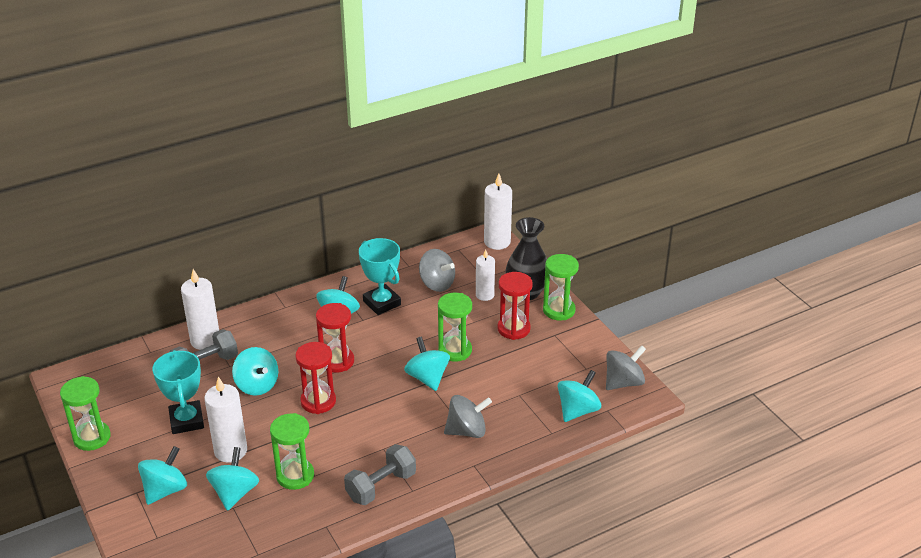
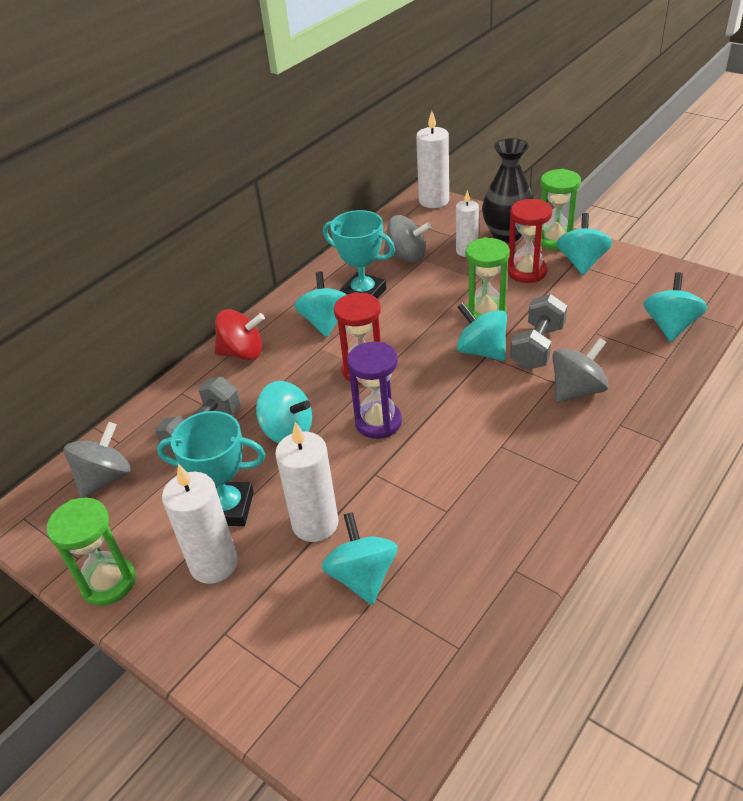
camera: 20 degrees left, 5 degrees up
turquoise spinning top [138,446,187,505] -> turquoise spinning top moved to [557,213,612,275]
turquoise trophy [152,350,204,434] -> turquoise trophy turned 45 degrees counterclockwise [157,411,266,526]
white candle [181,269,219,350] -> white candle moved to [162,464,238,584]
green hourglass [270,413,314,490] -> none
red hourglass [295,342,336,414] -> purple hourglass [347,341,402,439]
grey dumbbell [344,444,416,505] -> grey dumbbell moved to [510,294,567,370]
grey spinning top [606,345,646,390] -> grey spinning top moved to [64,422,131,498]
none -> red spinning top [215,309,265,360]

